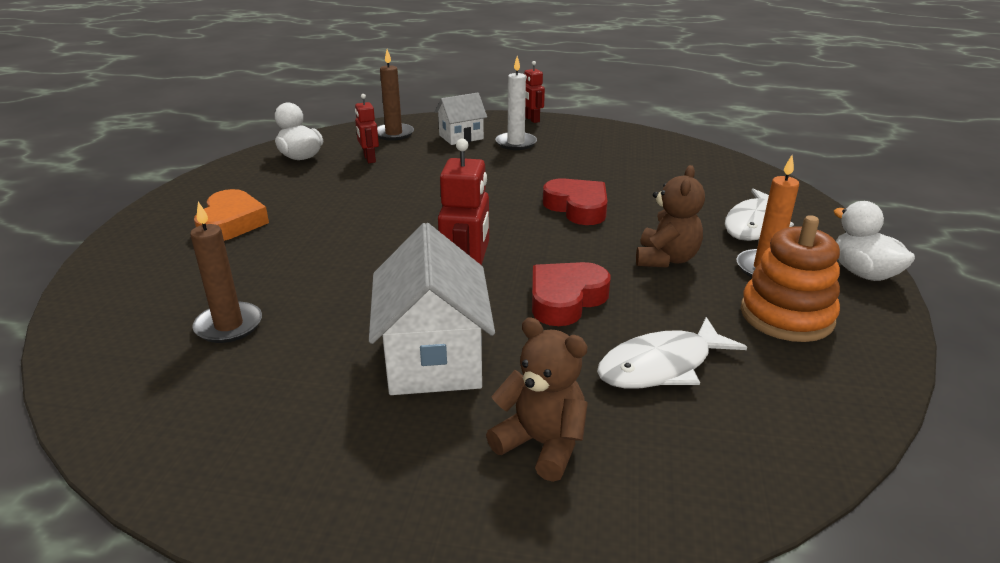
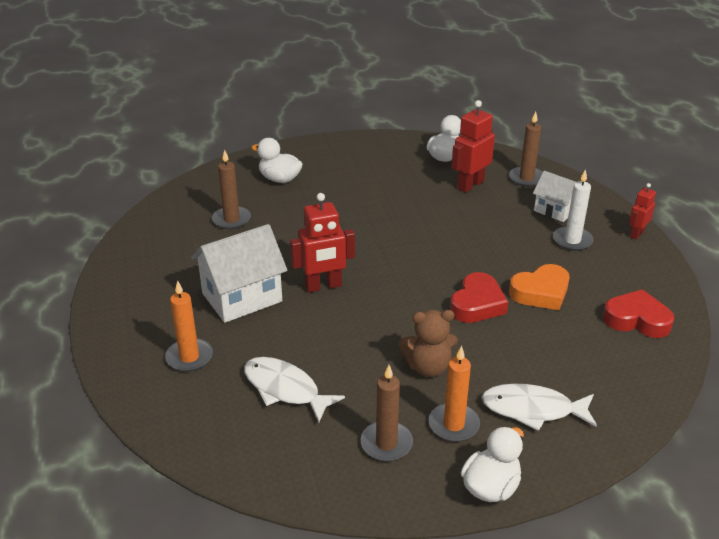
camera: 65 degrees right, 5 degrees up
orange heart [194,189,269,241] -> orange heart moved to [509,264,570,310]
red robot [355,94,379,163] -> red robot [451,100,495,193], size x1.69
brown teddy bear [486,318,588,482] -> orange candle [165,280,213,372]
red heart [532,262,611,326] -> red heart moved to [603,289,674,338]
orange stacking toy [741,215,840,342] -> brown candle [360,365,413,461]
none -> white duck [251,138,303,183]

